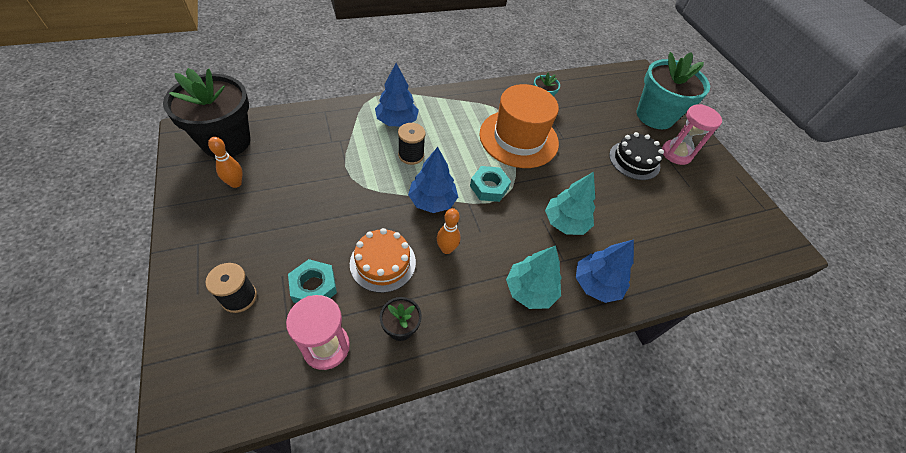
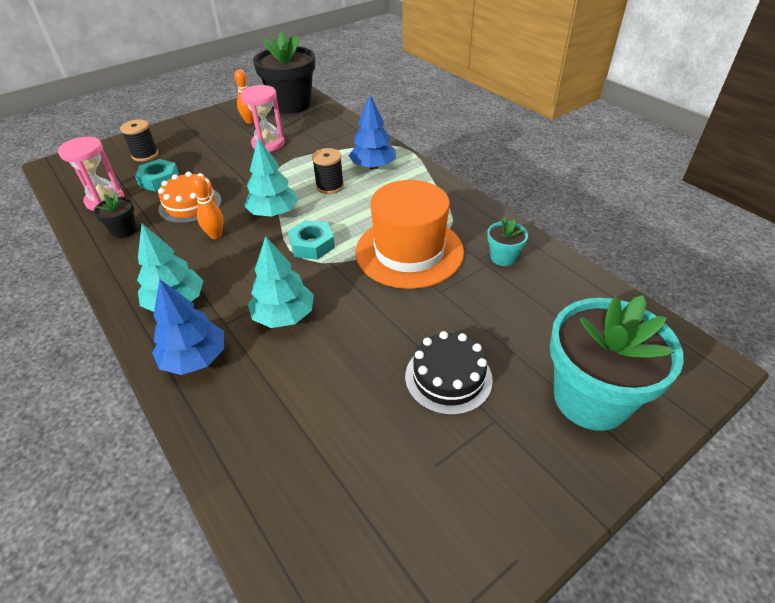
camera: 80 degrees right, 10 degrees down
blue tree [408,147,458,213] -> turquoise tree [244,138,298,217]
pink hourglass [662,104,722,165] -> pink hourglass moved to [241,85,284,152]

